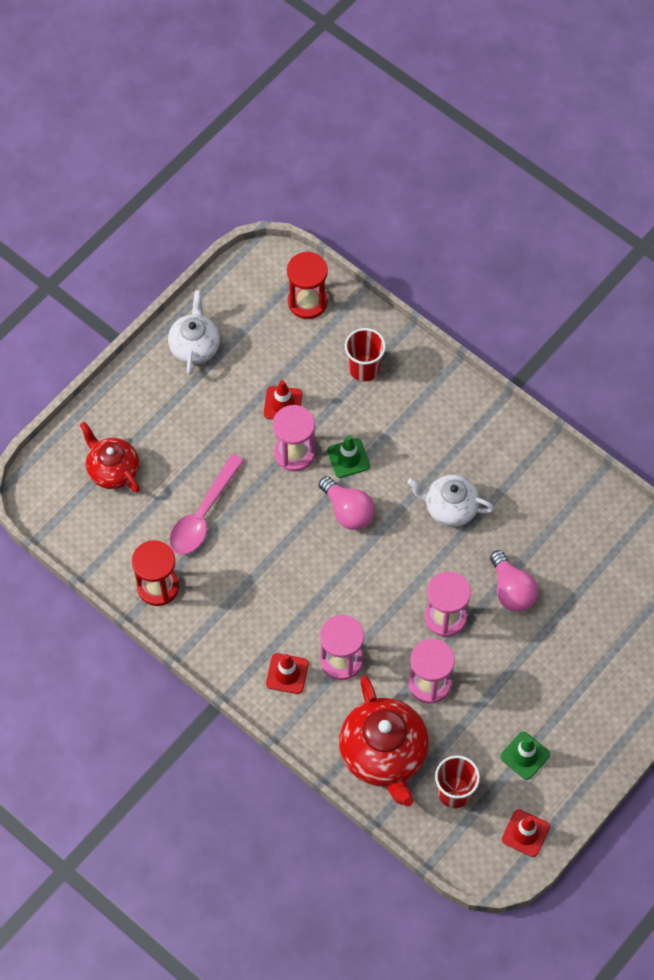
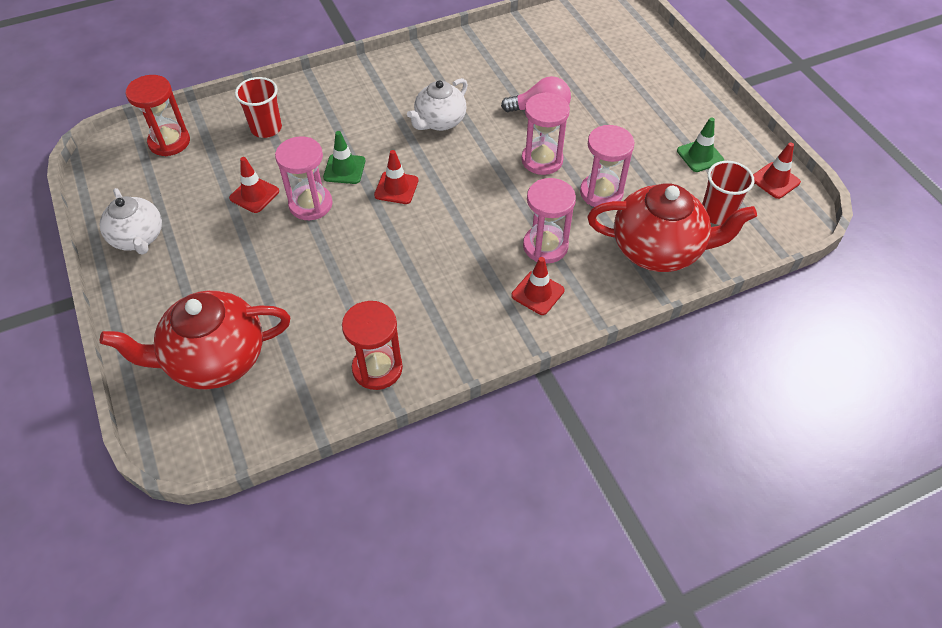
camera: 65 degrees left, 10 degrees down
red teapot [80,422,140,492] -> red teapot [100,290,290,390], size x1.59
white teapot [168,290,220,375] -> white teapot turned 150 degrees counterclockwise [99,188,162,255]
pink spoon [169,454,244,555] -> none
pink light bulb [319,476,375,530] -> red traffic cone [374,150,418,204]

